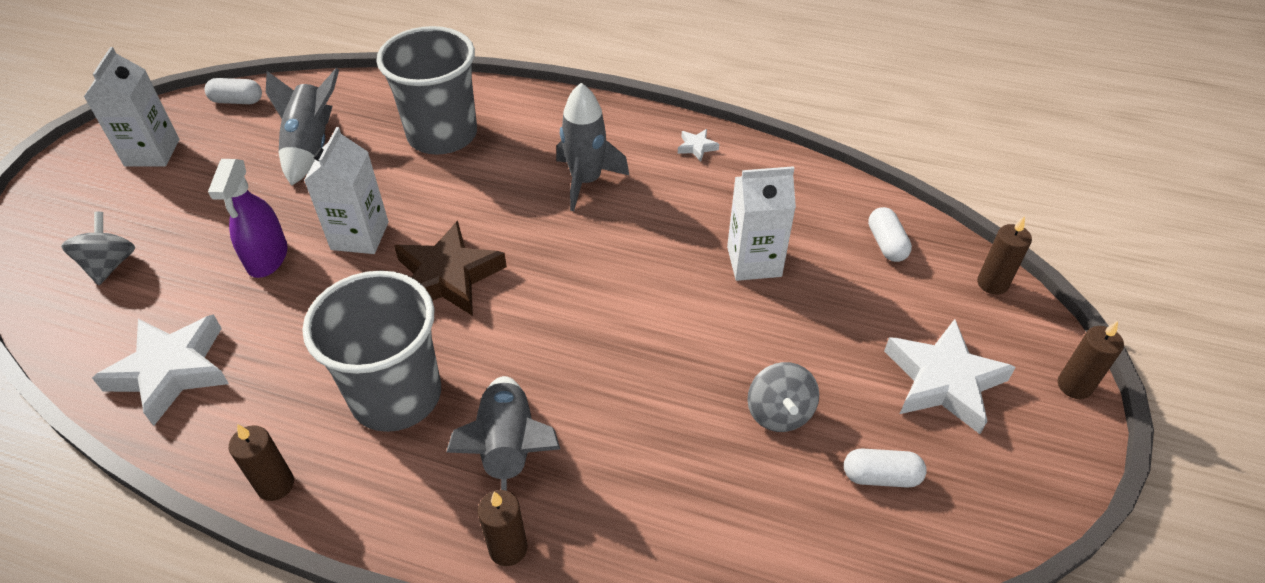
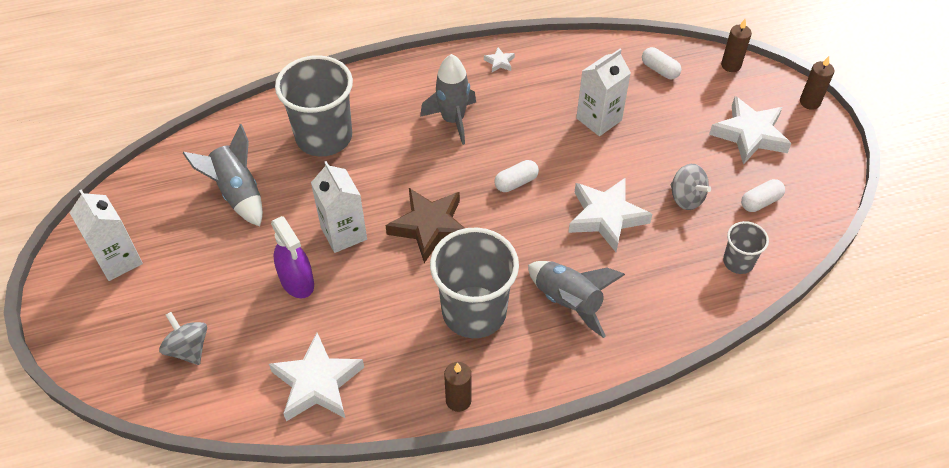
camera: 35 degrees left, 5 degrees up
white capsule [205,78,262,104] -> white capsule moved to [494,160,539,192]
brown candle [478,490,528,566] -> none
none -> white star [568,177,653,252]
none -> grey cup [723,221,769,274]

